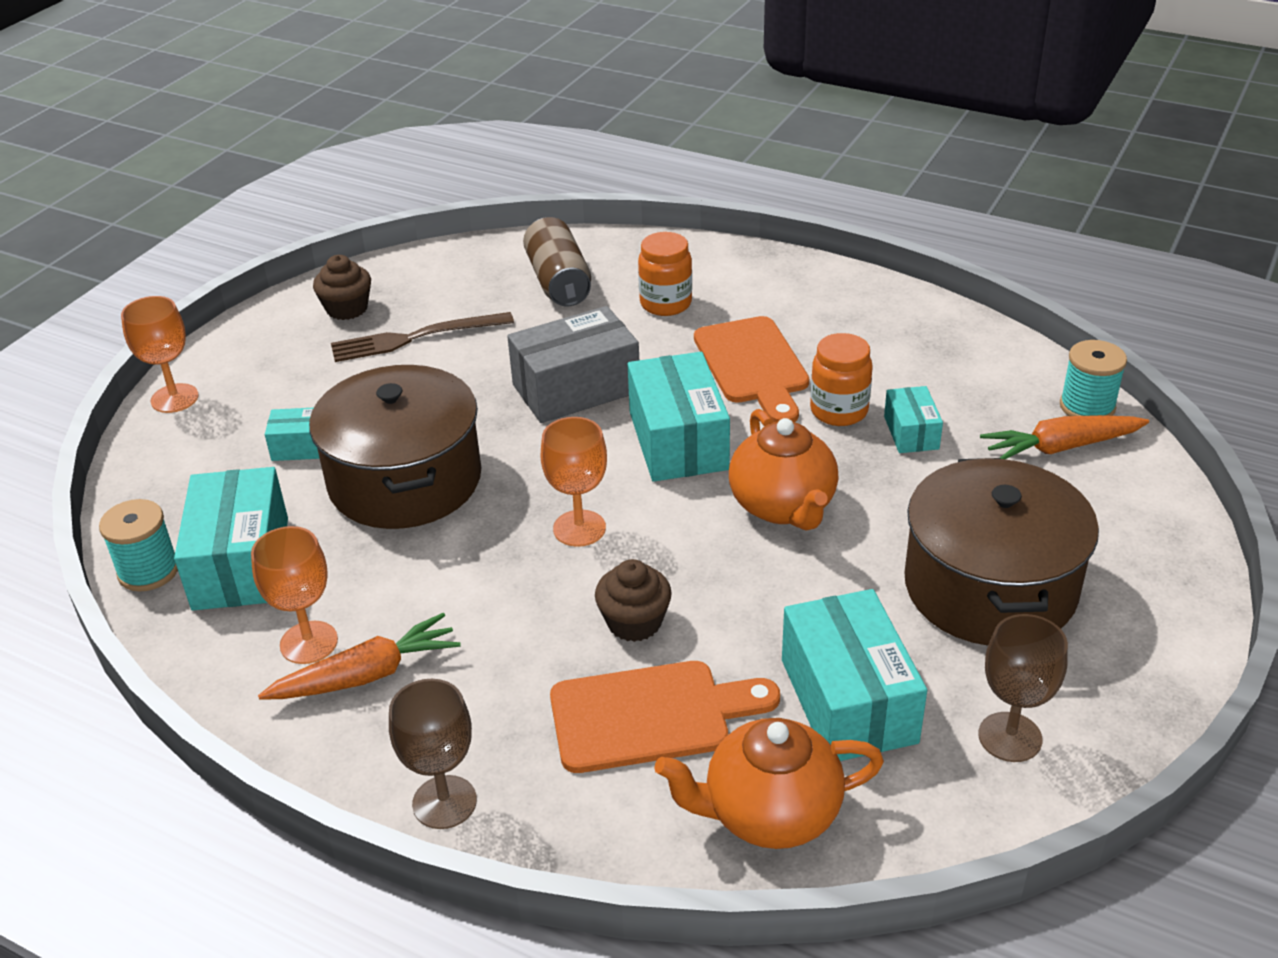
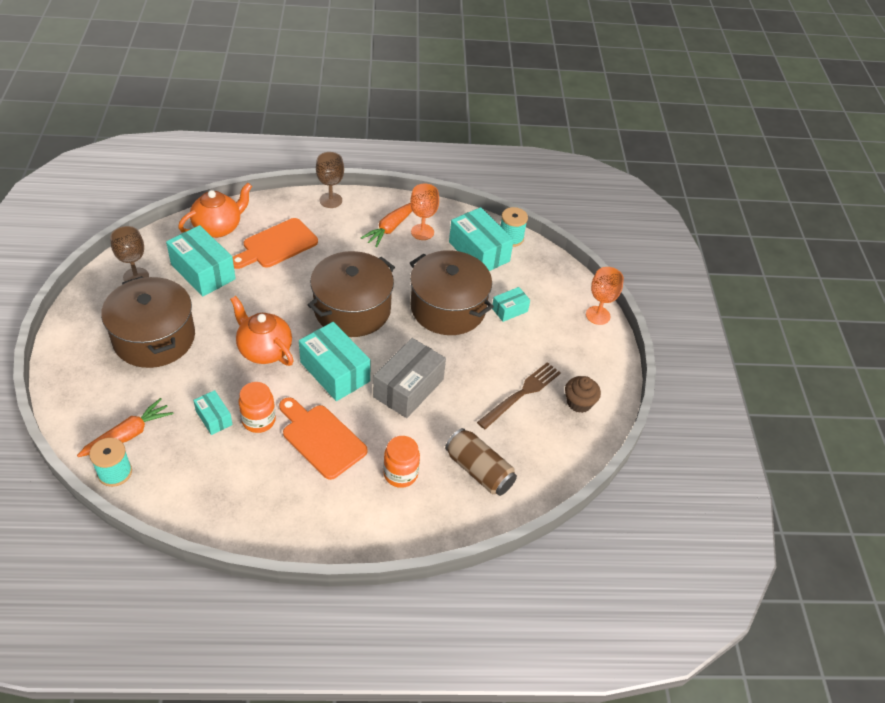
camera: 145 degrees right, 10 degrees up
orange goblet [541,417,607,547] -> brown pot [308,251,395,337]
brown cupcake [595,559,672,642] -> none

